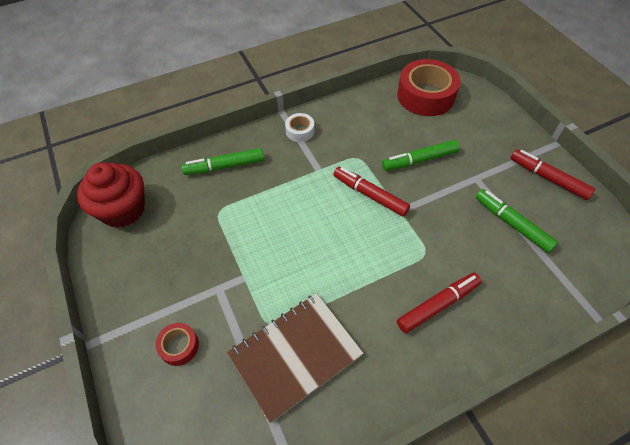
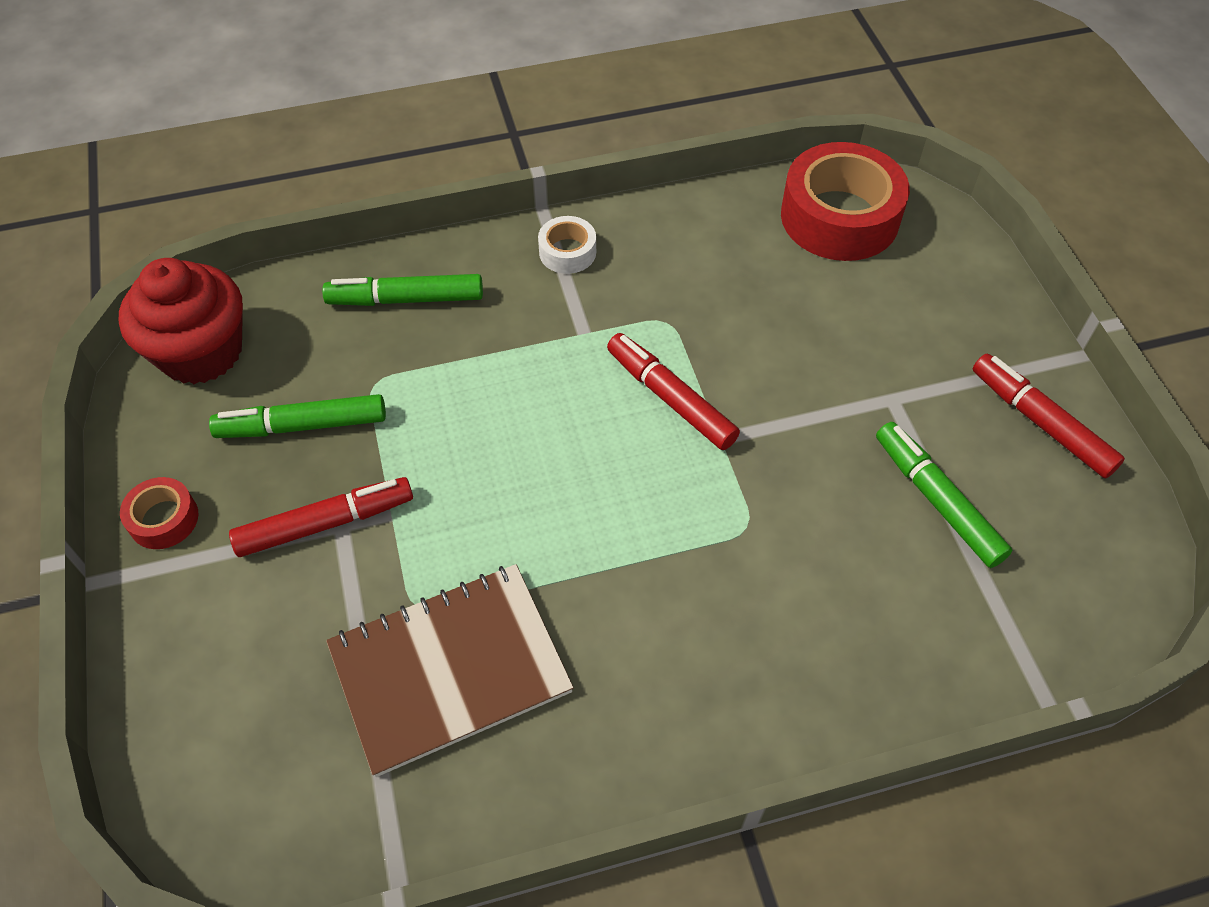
camera: 10 degrees right, 0 degrees up
red tape [155,323,199,366] -> red tape moved to [120,477,199,549]
green marker [382,140,460,171] -> green marker moved to [209,394,386,438]
red marker [397,273,482,333] -> red marker moved to [229,477,413,557]

